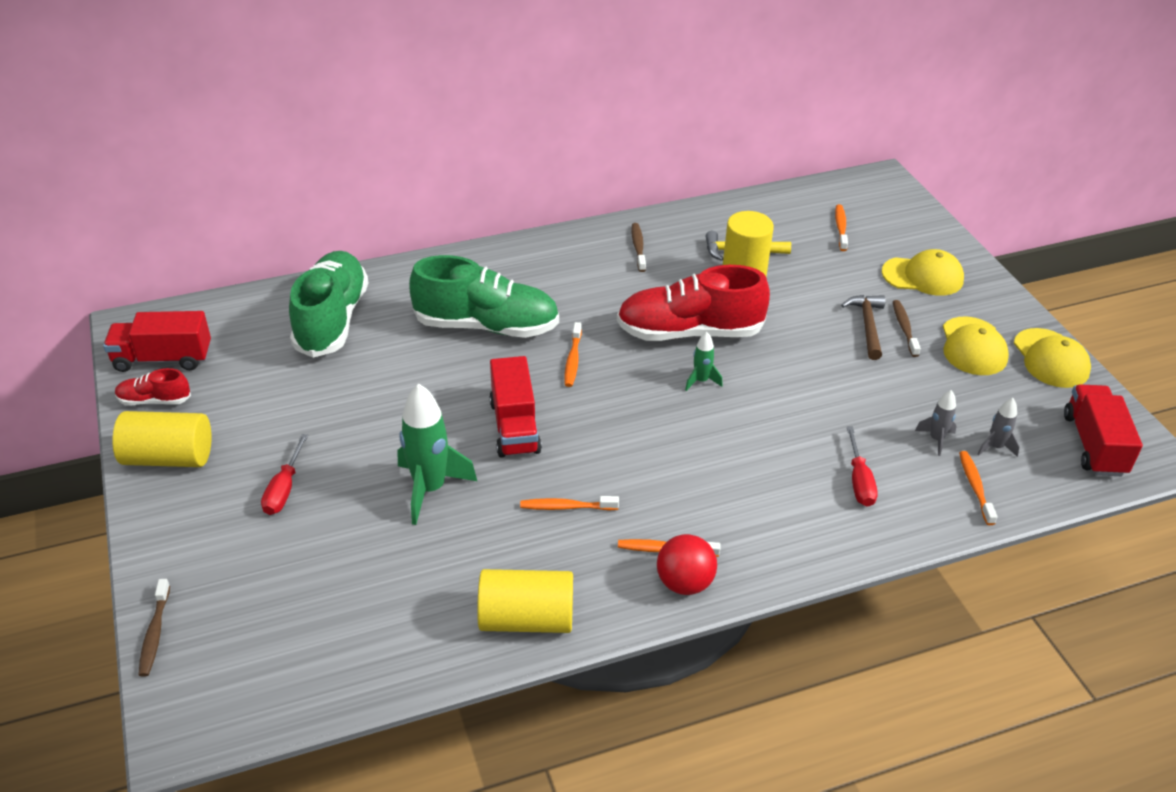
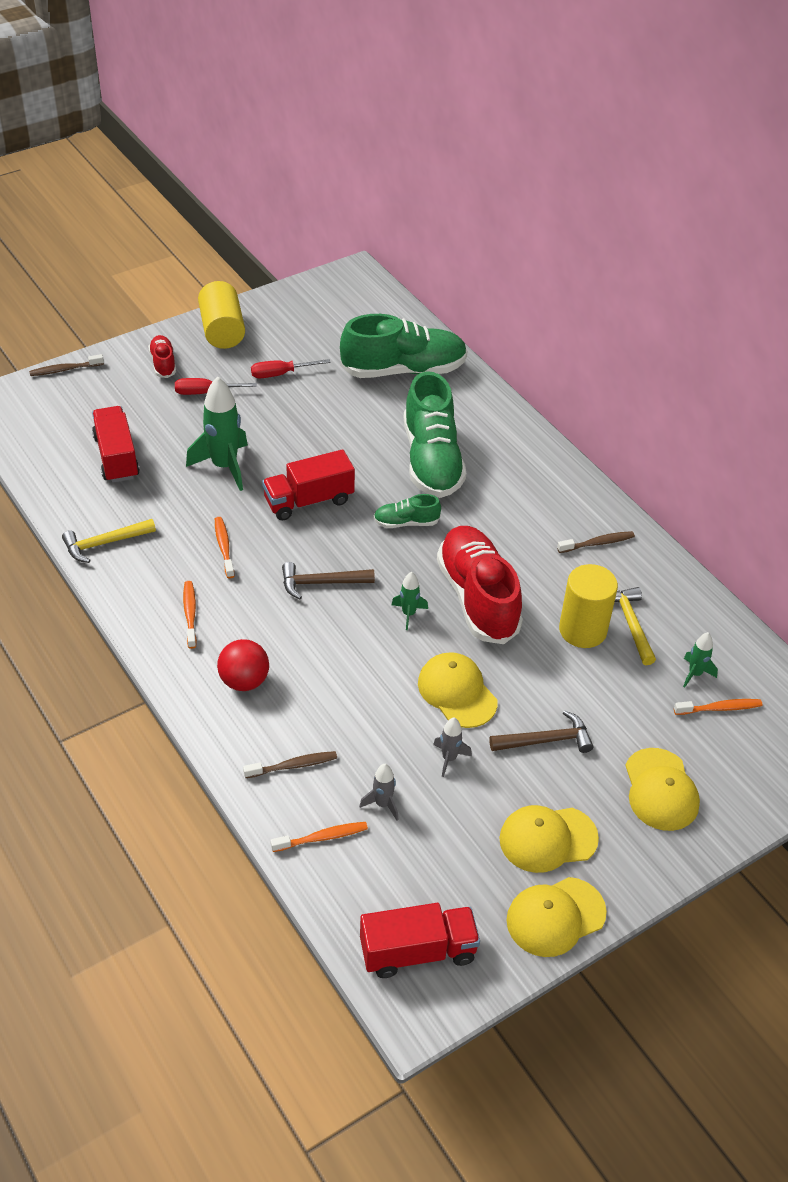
camera: 75 degrees right, 5 degrees up
red truck [103,311,211,372] -> red truck moved to [92,406,140,483]
red shoe [115,368,191,405] -> red shoe moved to [148,335,176,378]
yellow cylinder [477,569,573,633] -> yellow hammer [62,519,156,563]
orange toothbrush [564,322,582,387] -> green shoe [373,494,441,528]
red ball [657,534,717,595] -> red ball moved to [217,639,269,691]
red screwdriver [847,427,878,507] -> red screwdriver moved to [251,359,331,378]
brown toothbrush [893,300,921,357] -> brown toothbrush moved to [243,751,337,778]
grey rocket [977,398,1020,457] -> grey rocket moved to [433,718,472,777]
none -> brown hammer [282,562,375,599]
none -> yellow cap [418,652,498,728]
none -> green rocket [683,632,718,688]

